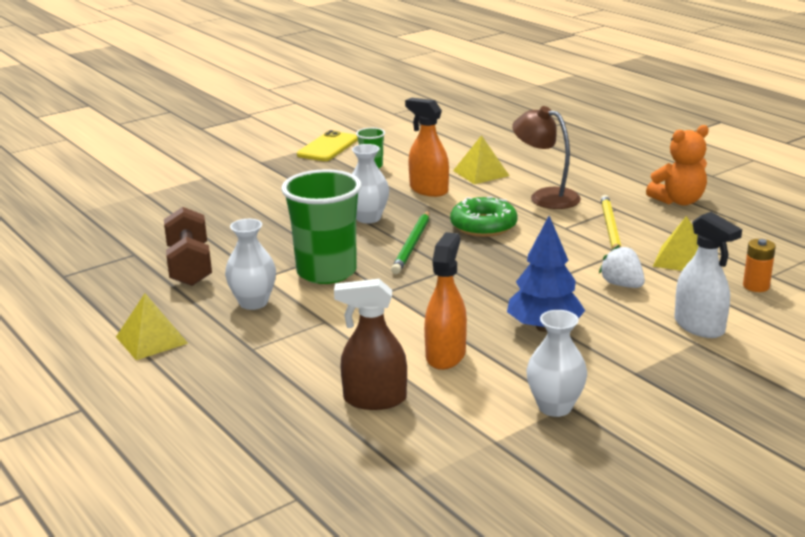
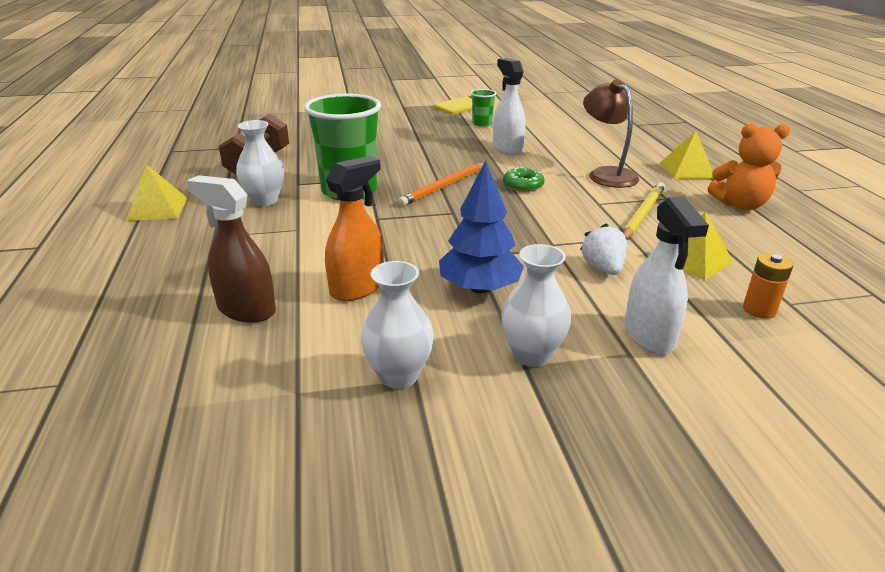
camera: 25 degrees right, 5 degrees up
white vase [352,144,389,224] -> white vase moved to [501,244,571,367]
green pencil [391,211,430,274] -> orange pencil [398,163,484,206]
orange spray bottle [405,98,449,197] -> white spray bottle [493,58,526,155]
green donut [450,197,518,237] -> green donut [503,167,545,192], size x0.63
yellow pyramid [453,135,509,184] -> yellow pyramid moved to [660,131,714,179]

